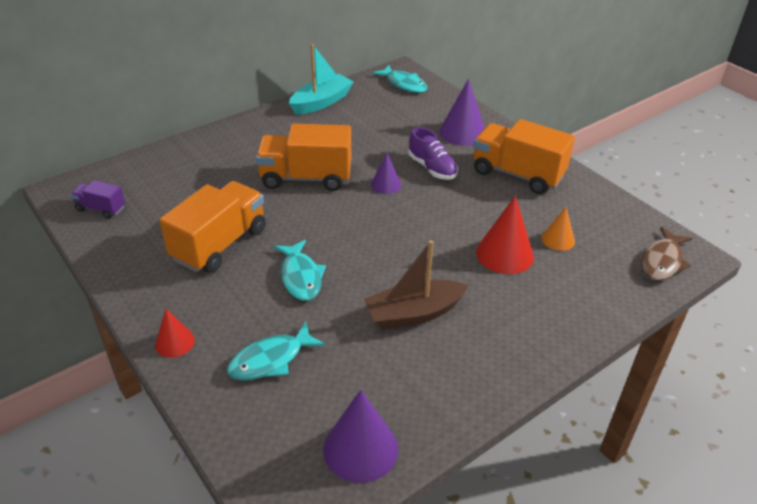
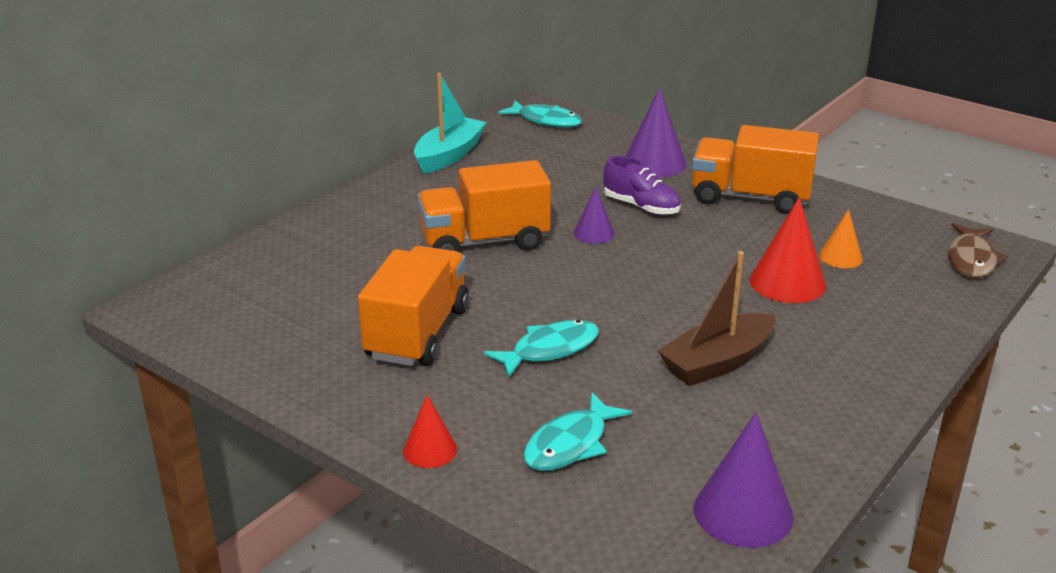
camera: 15 degrees left, 10 degrees down
purple truck [70,180,125,219] -> none
turquoise fish [274,240,326,301] -> turquoise fish turned 90 degrees counterclockwise [484,320,599,377]

